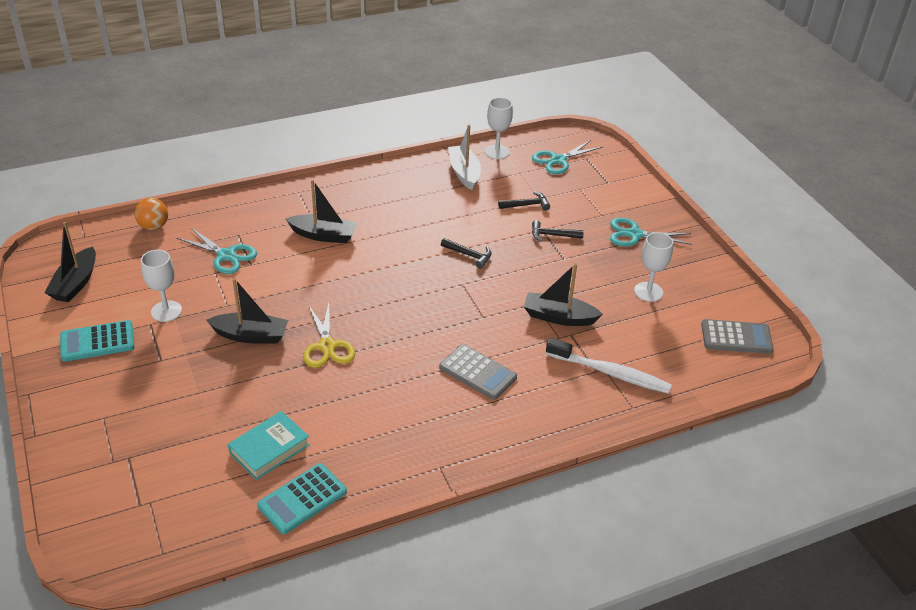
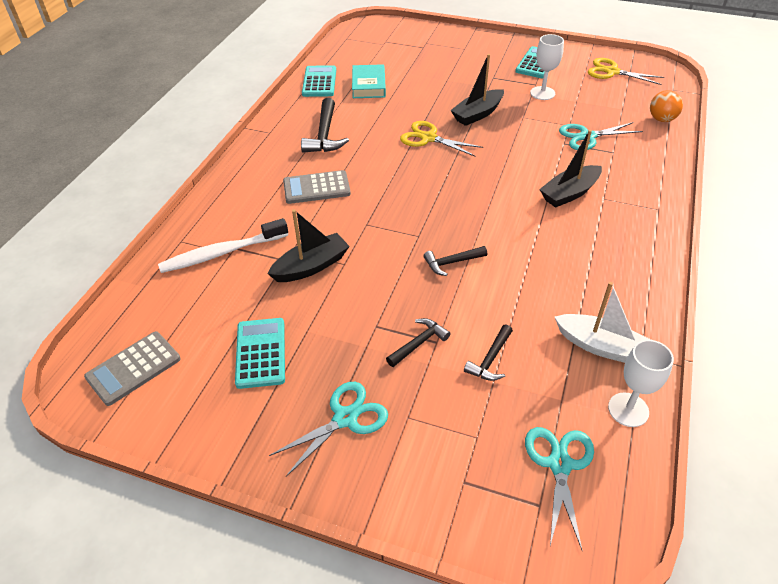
camera: 135 degrees right, 5 degrees up
black boat [45,222,96,302] -> yellow scissors [588,58,664,85]
white goblet [634,232,673,302] -> turquoise calculator [235,318,285,389]
none -> black hammer [301,98,349,153]

